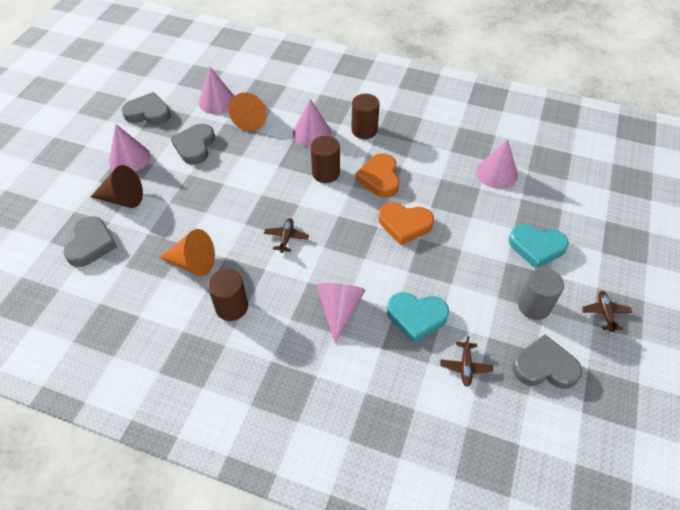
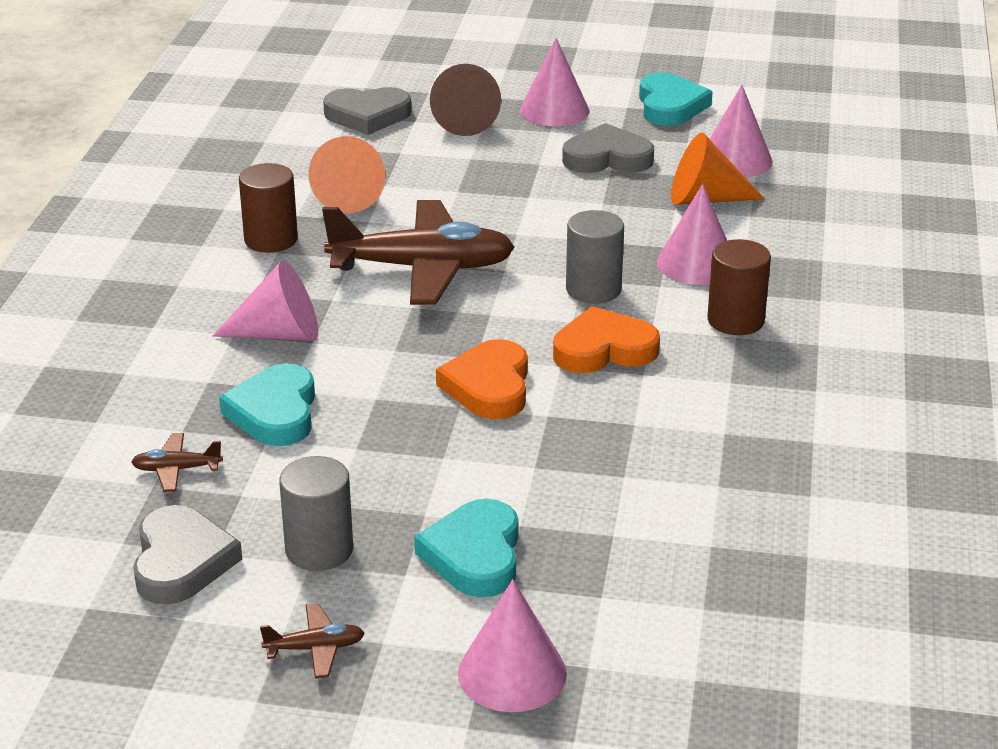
camera: 80 degrees right, 20 degrees down
grey heart [121,92,171,125] -> turquoise heart [639,72,713,126]
brown plane [264,218,309,253] -> brown plane [322,200,515,305], size x2.44
brown cylinder [311,136,340,183] -> grey cylinder [566,210,624,304]
pink cone [476,139,518,189] -> pink cone moved to [458,579,567,712]

